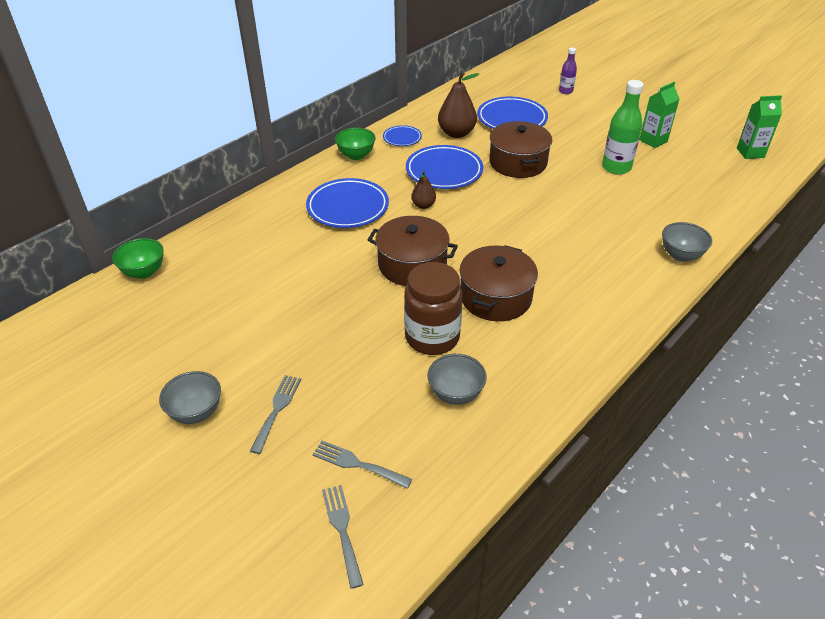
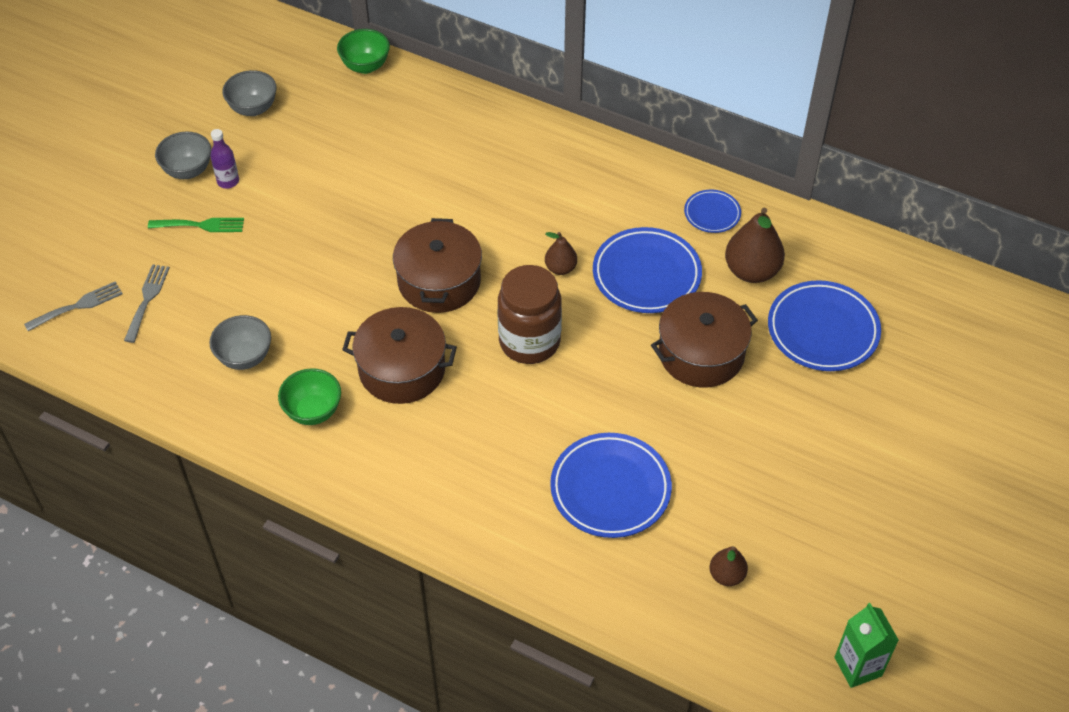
camera: 75 degrees right, 10 degrees up
grey fork [250,375,301,454] -> green fork [148,218,244,232]
blue plate [306,178,389,228] -> blue plate moved to [550,433,672,538]
green bowl [335,127,376,160] -> green bowl moved to [278,368,341,425]
brown jar [404,262,463,355] -> brown jar moved to [498,265,562,364]
purple bottle [559,47,577,94] -> purple bottle moved to [210,129,239,189]
green bottle [602,80,644,175] -> none
green carton [639,82,680,148] -> none
grey bowl [662,222,712,262] -> grey bowl moved to [222,70,277,116]
none -> brown pear [710,546,748,586]

